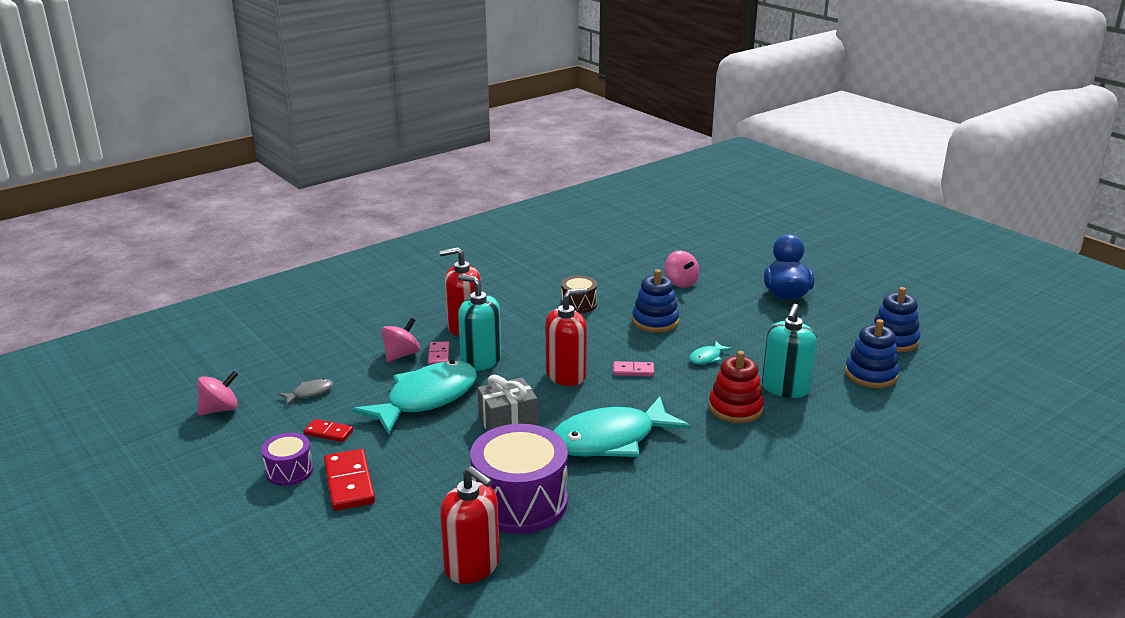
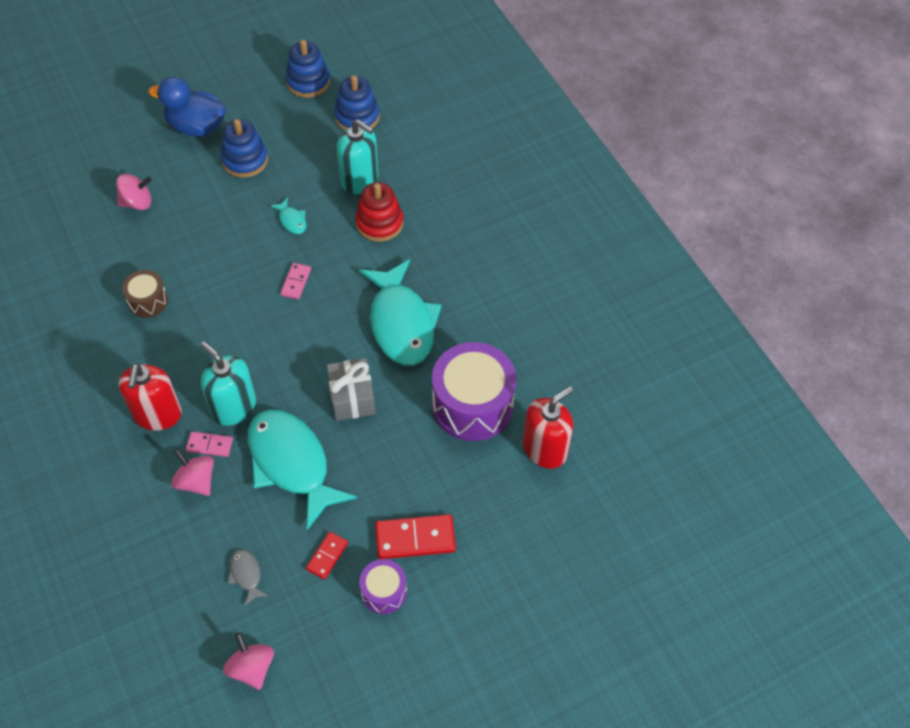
camera: 80 degrees left, 30 degrees up
turquoise soap dispenser [458,275,501,371] -> turquoise soap dispenser turned 90 degrees clockwise [200,342,256,426]
red soap dispenser [545,288,587,386] -> none
blue stacking toy [632,269,679,333] -> blue stacking toy moved to [221,119,268,178]

